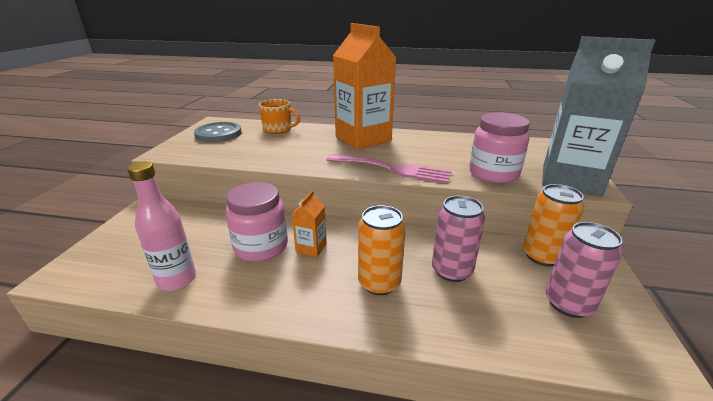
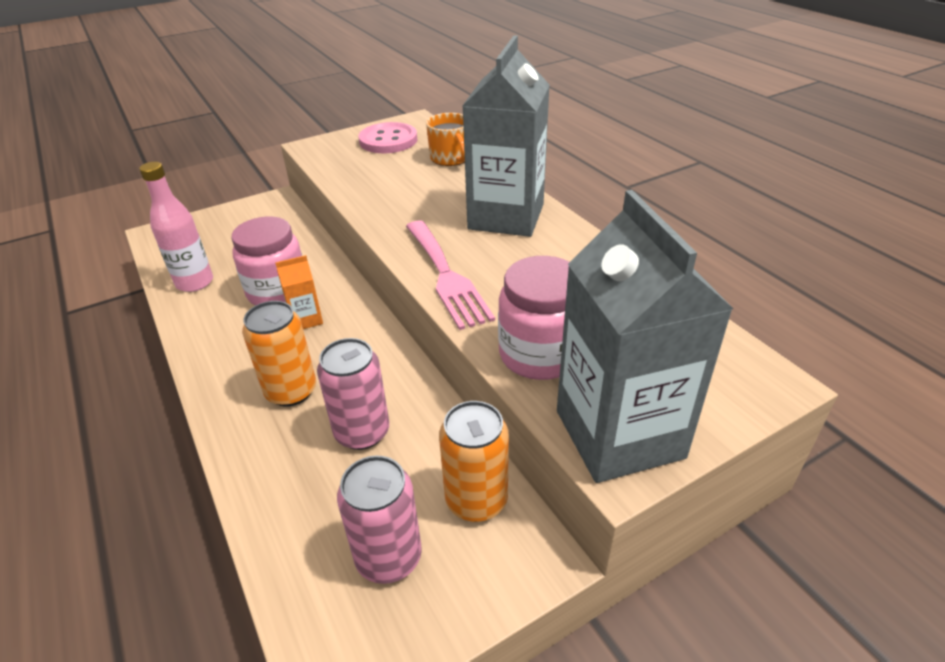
camera: 50 degrees right, 10 degrees up
grey button [194,122,242,142] -> pink button [358,122,417,153]
orange carton [333,23,396,150] -> grey carton [463,35,550,237]

